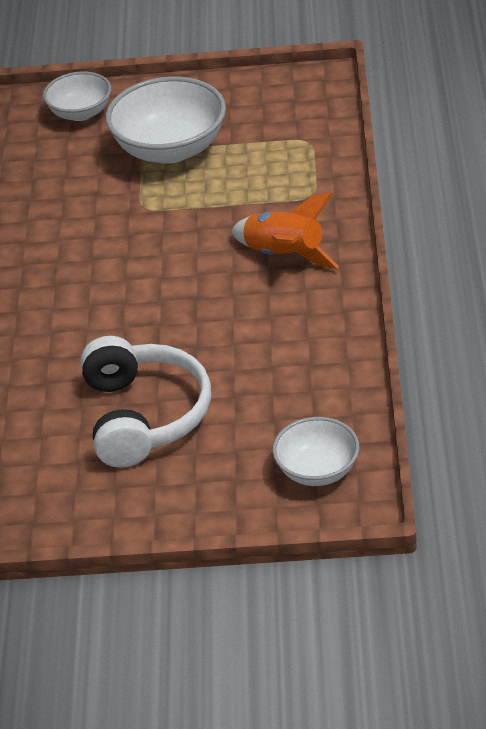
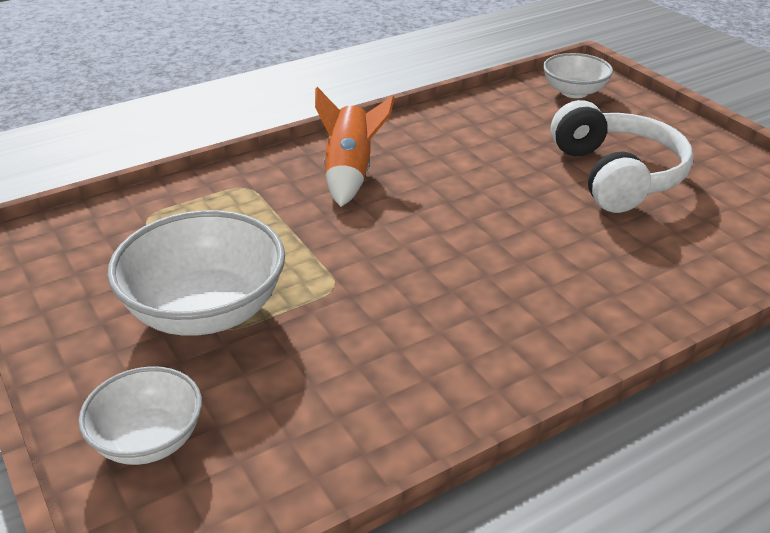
camera: 125 degrees left, 5 degrees down
white headphones [80,336,211,468] -> white headphones turned 120 degrees clockwise [551,100,694,213]

